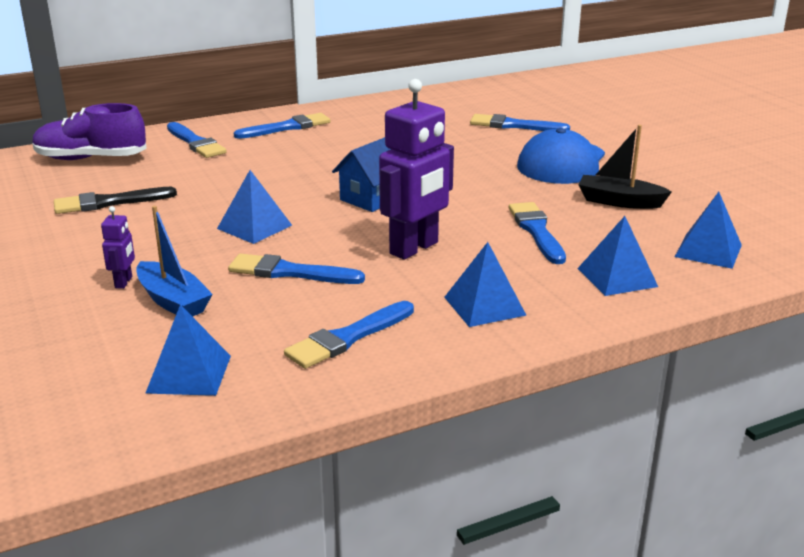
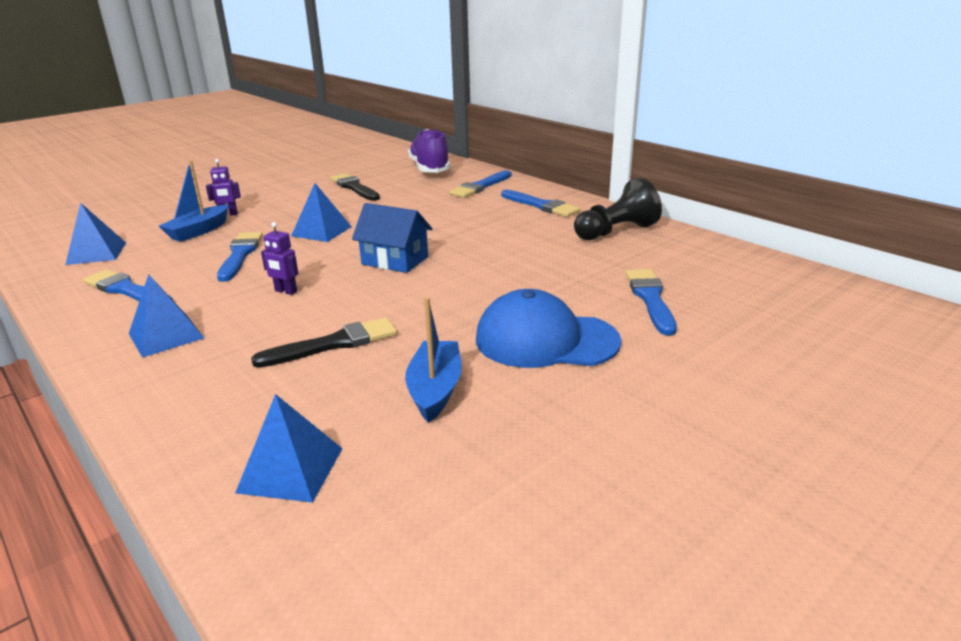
camera: 75 degrees right, 0 degrees up
purple robot [379,79,454,260] -> purple robot [261,222,298,295], size x0.45
blue brush [509,202,566,264] -> black brush [251,317,397,368]
blue pyramid [577,216,658,296] -> none
black boat [579,125,672,209] -> blue boat [405,297,462,423]
none -> black pawn [574,178,662,240]

